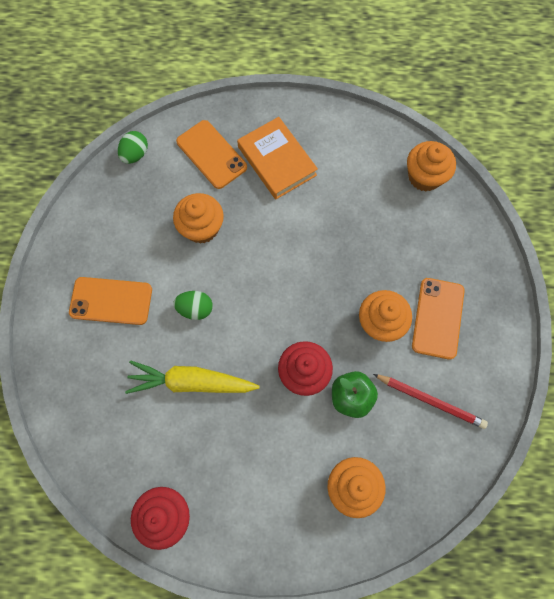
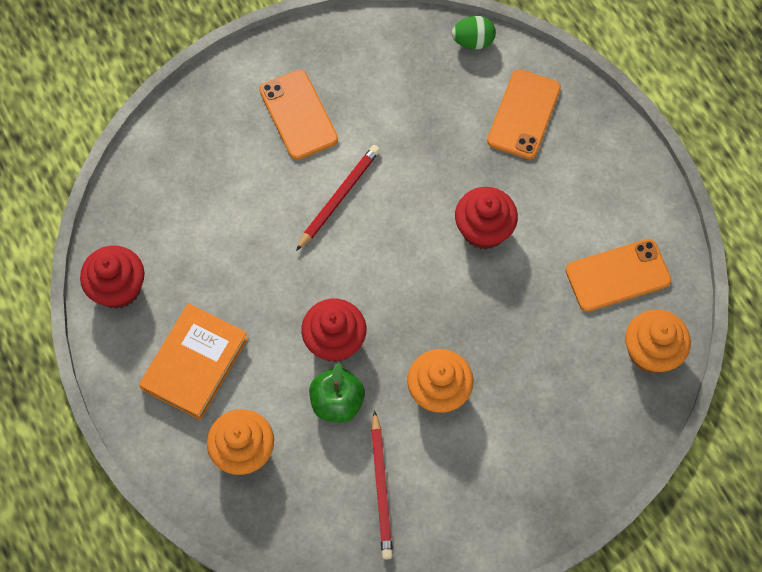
camera: 60 degrees right, 5 degrees down
yellow carrot [125,361,260,394] -> none
orange cupcake [173,193,224,244] -> none
green egg [173,291,213,320] -> red pencil [296,145,380,251]
orange book [237,117,318,199] -> orange book moved to [139,303,248,420]
orange phone [412,278,465,360] -> orange phone moved to [566,239,671,312]
none -> red cupcake [455,187,518,249]

